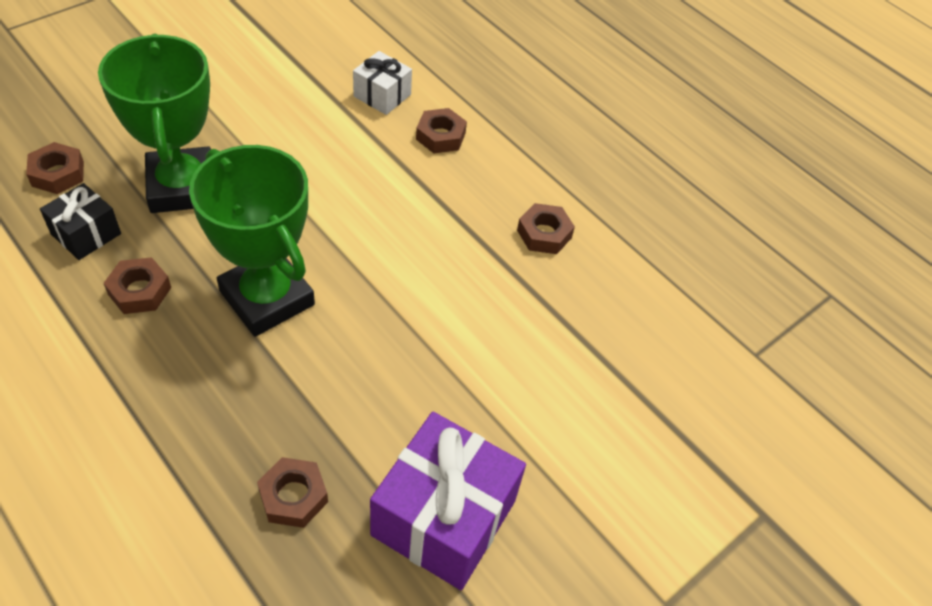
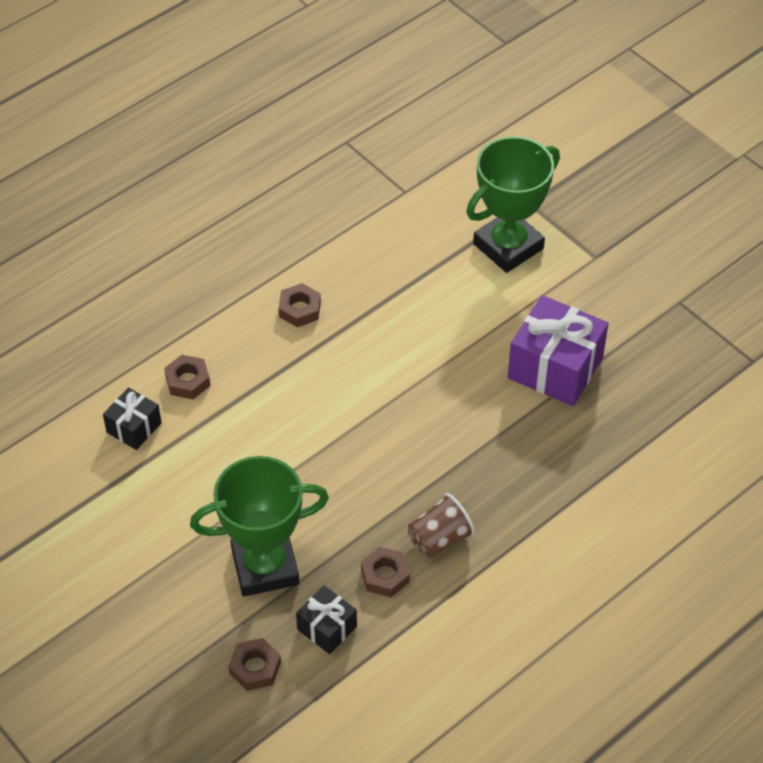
camera: 85 degrees left, 0 degrees up
green trophy [189,145,315,337] -> green trophy moved to [466,136,560,273]
brown nut [257,457,328,528] -> none
white gift [353,51,412,115] -> black gift [103,387,162,450]
none -> brown cup [408,493,475,558]

